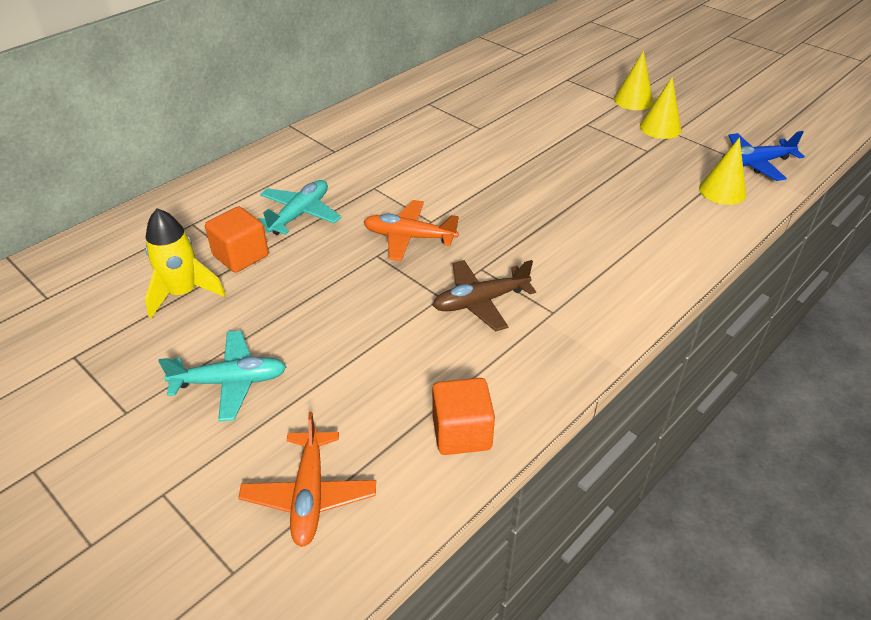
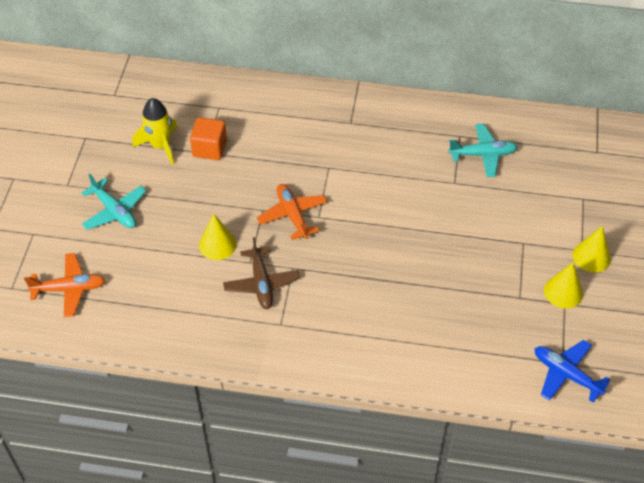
camera: 55 degrees right, 10 degrees up
orange plane [238,412,376,547] -> orange plane turned 150 degrees counterclockwise [24,253,106,318]
turquoise plane [258,180,341,235] -> turquoise plane moved to [448,124,518,177]
orange cube [432,378,495,455] -> none
brown plane [433,260,536,331] -> brown plane turned 135 degrees counterclockwise [223,237,300,309]
yellow cone [699,137,746,205] -> yellow cone moved to [199,214,237,260]

